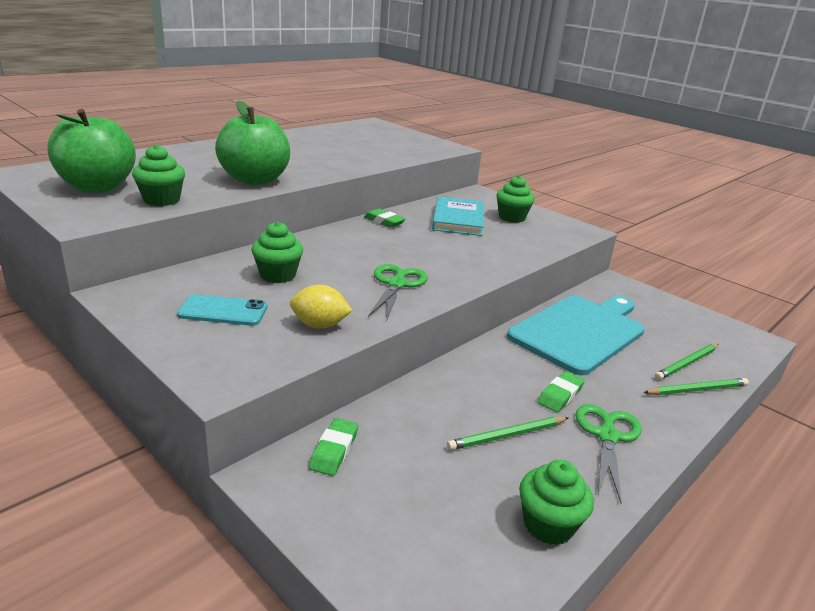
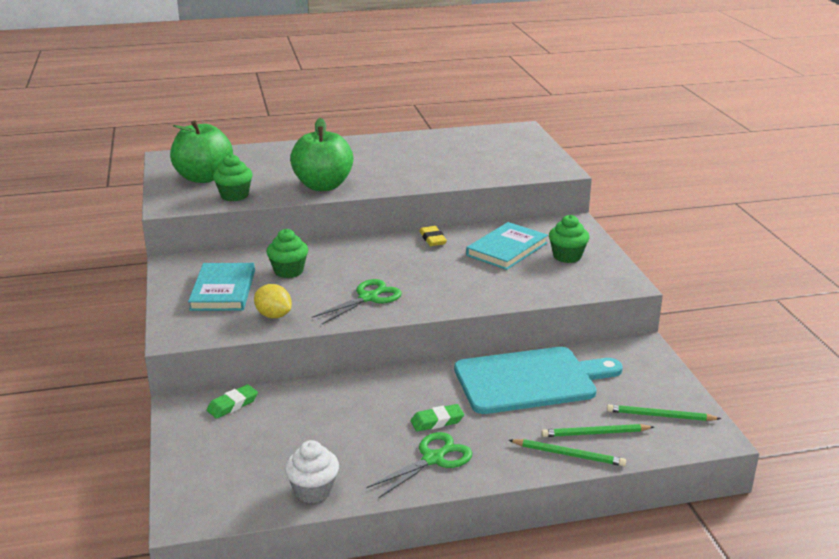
camera: 35 degrees right, 0 degrees up
turquoise phone [177,294,267,326] -> turquoise book [188,263,255,311]
green eraser [364,209,406,228] -> yellow eraser [419,226,447,246]
green pencil [447,417,568,450] -> green pencil moved to [607,404,721,421]
green cupcake [519,460,594,545] -> white cupcake [285,440,339,503]

